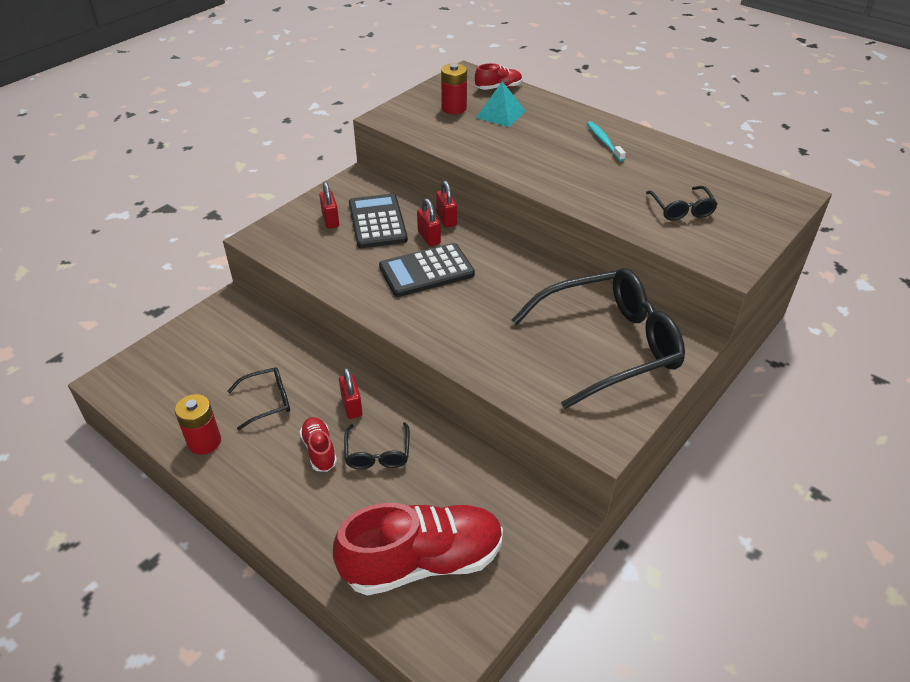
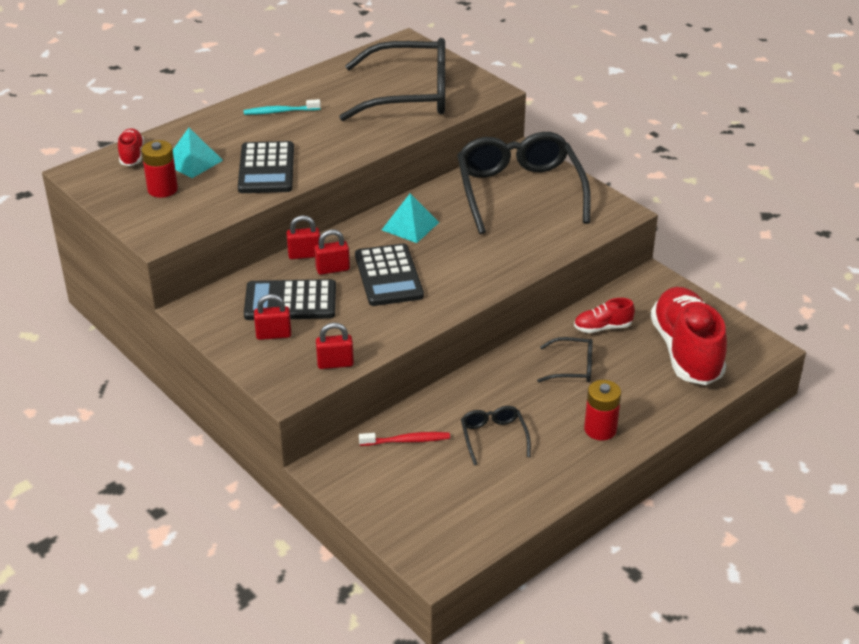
camera: 80 degrees left, 5 degrees down
red battery [175,394,221,455] -> red battery moved to [584,380,621,440]
red shoe [300,417,337,472] -> red shoe moved to [574,298,635,333]
red padlock [339,368,362,419] -> red padlock moved to [316,323,354,369]
black glasses [646,186,718,221] -> black glasses [339,38,445,121], size x2.24
none -> black calculator [238,141,294,193]
none -> red toothbrush [359,432,450,446]
none -> turquoise pyramid [382,193,439,243]

